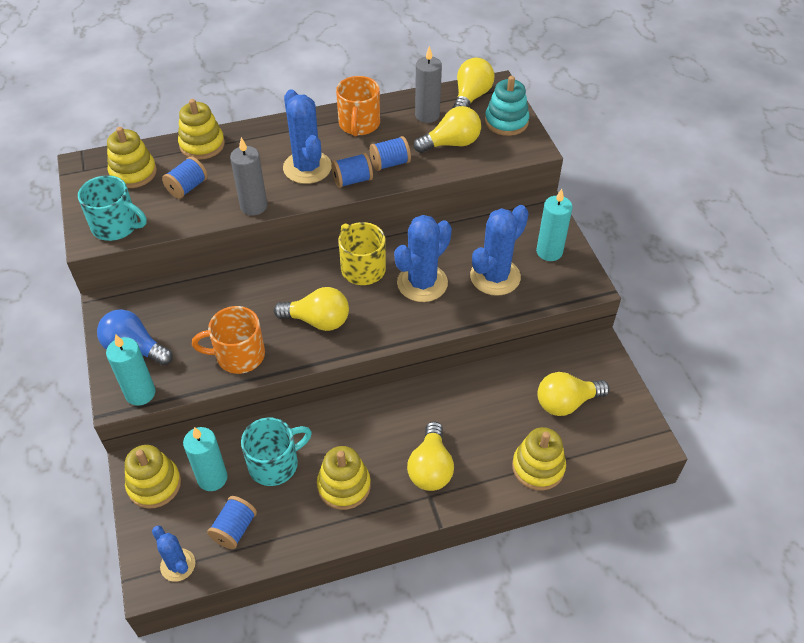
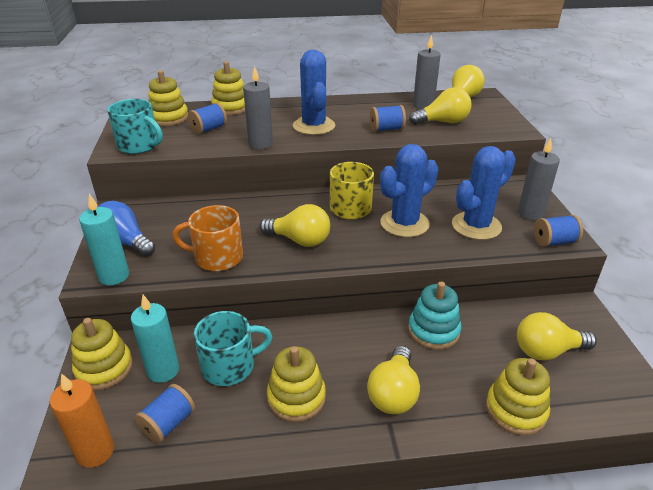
camera: 10 degrees right, 15 degrees down
blue cactus [152,525,195,582] -> orange candle [50,373,114,468]
blue spool [331,153,373,188] -> blue spool moved to [534,215,583,247]
orange mug [336,76,380,137] -> none
turquoise stacking toy [485,76,530,136] -> turquoise stacking toy moved to [408,282,462,350]
turquoise candle [536,189,573,261] -> grey candle [518,138,560,220]

